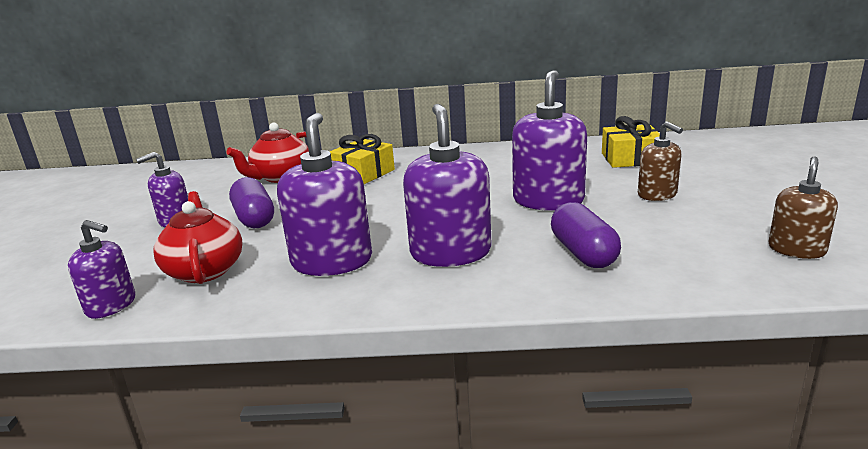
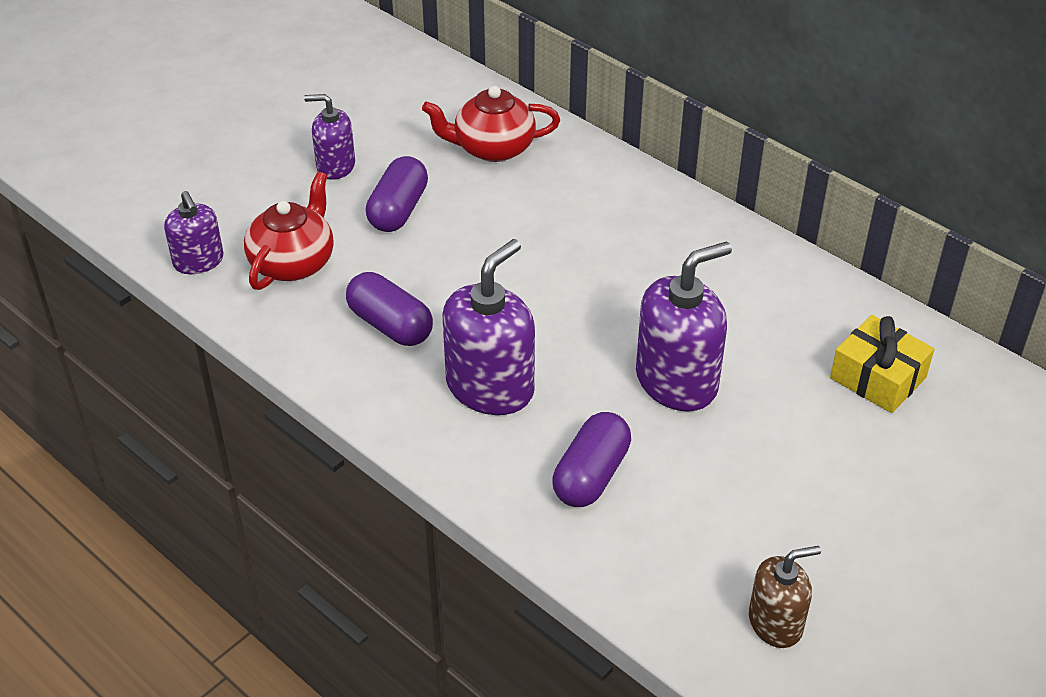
camera: 40 degrees right, 20 degrees up
purple soap dispenser [277,113,372,276] -> purple capsule [346,272,433,346]
yellow gift [330,134,395,184] -> none
brown soap dispenser [638,121,683,201] -> none

